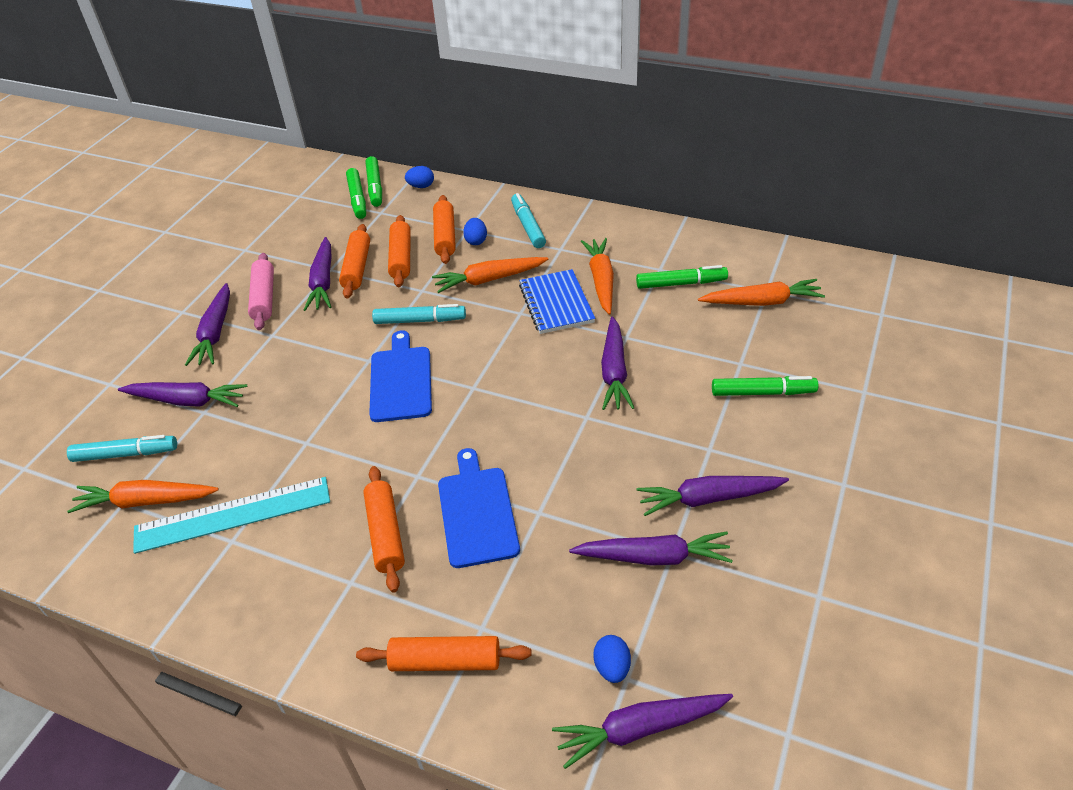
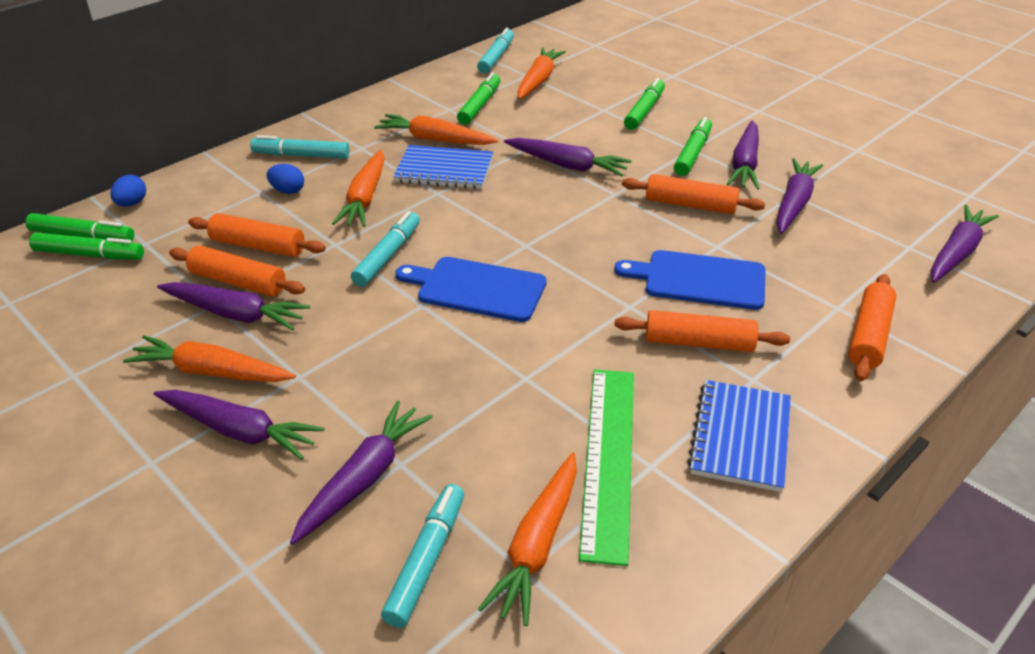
camera: 70 degrees left, 5 degrees down
turquoise ruler [133,477,330,554] -> green ruler [579,369,634,566]
pink rolling pin [248,253,274,330] -> orange carrot [123,335,296,382]
orange rolling pin [433,195,456,264] -> orange rolling pin moved to [622,174,765,214]
purple carrot [552,694,733,769] -> purple carrot turned 150 degrees counterclockwise [931,205,999,283]
blue egg [593,635,631,683] -> none
none -> turquoise marker [477,28,514,73]
none -> green marker [674,117,712,176]
none -> blue notebook [687,380,791,492]

